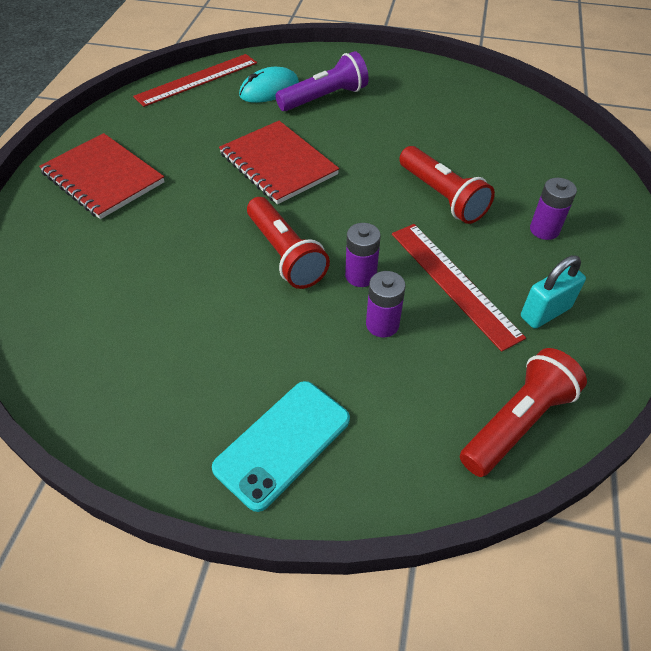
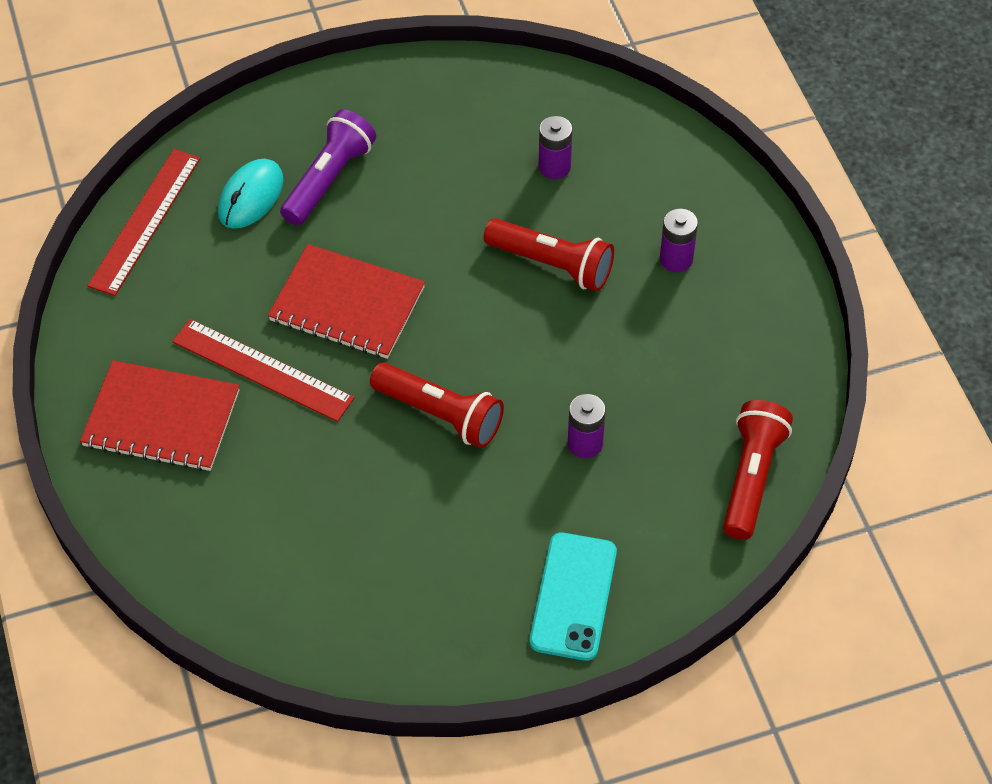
camera: 30 degrees left, 5 degrees up
purple battery [345,223,381,287] -> purple battery moved to [539,116,572,179]
red ruler [392,224,526,352] -> red ruler moved to [172,319,354,422]
turquoise padlock [521,255,586,329] -> none

